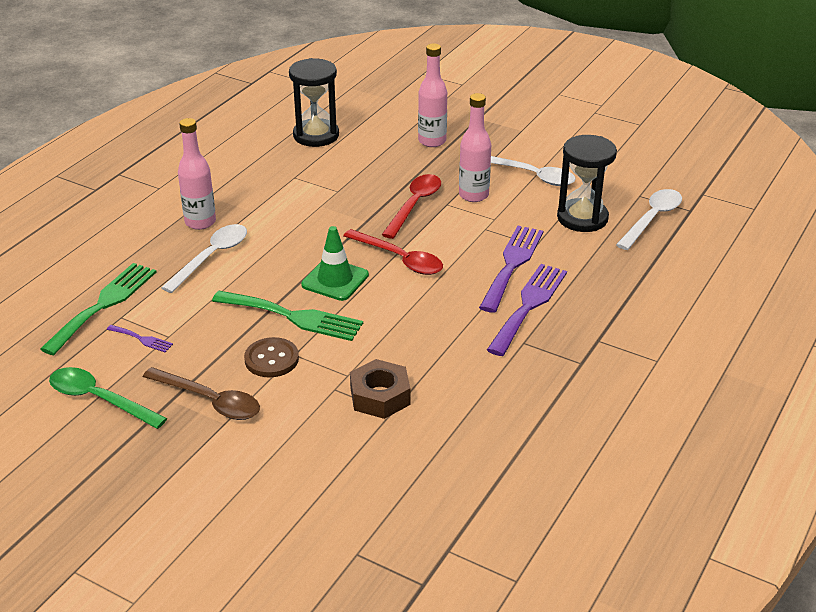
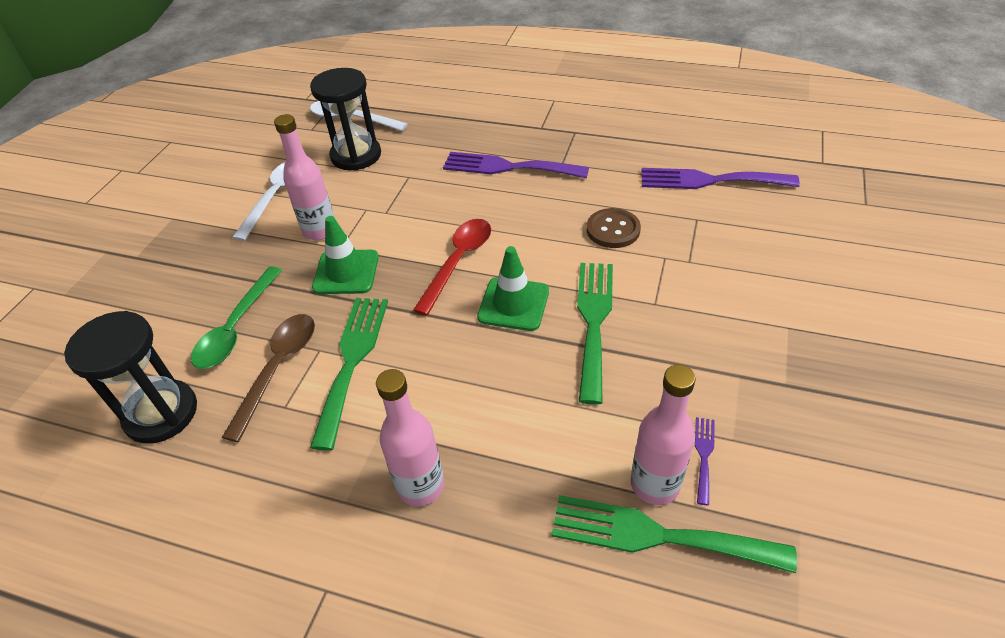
camera: 100 degrees left, 10 degrees up
green spoon [49,367,167,429] -> green spoon moved to [191,267,282,369]
brown spoon [143,367,260,420] -> brown spoon moved to [222,314,315,442]
white spoon [161,224,247,293] -> none
brown button [244,337,299,377] -> brown button moved to [587,208,641,248]
brown nut [350,359,410,419] -> none
red spoon [382,174,441,239] -> green traffic cone [312,216,379,294]
pink bottle [418,43,447,147] -> pink bottle moved to [631,365,696,505]
purple fork [479,226,543,313] -> purple fork moved to [642,168,800,189]
none -> green fork [310,298,388,451]

